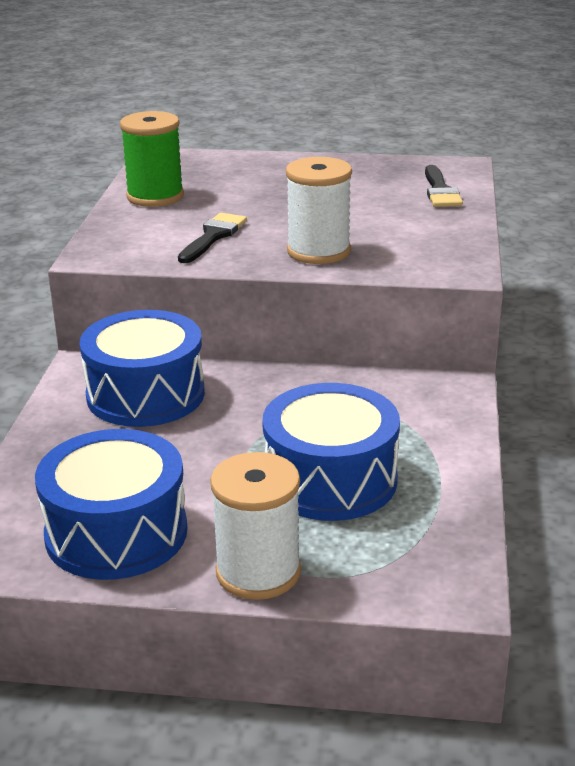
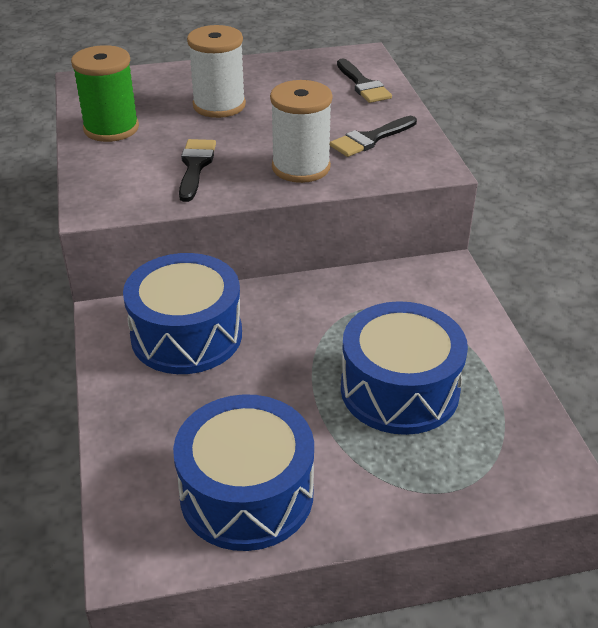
camera: 20 degrees left, 10 degrees up
white spool [210,452,301,600] -> white spool moved to [187,25,246,118]
none -> black brush [330,116,417,157]

